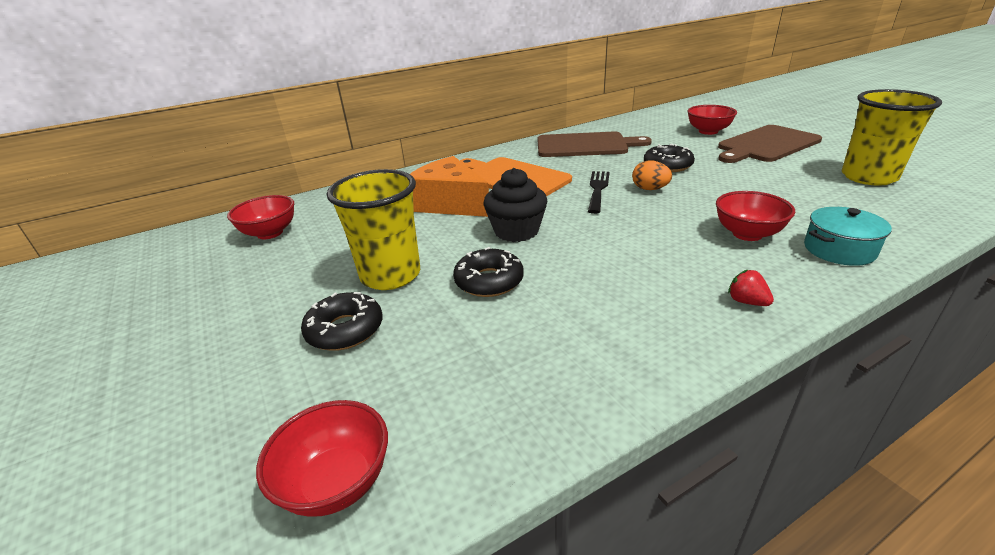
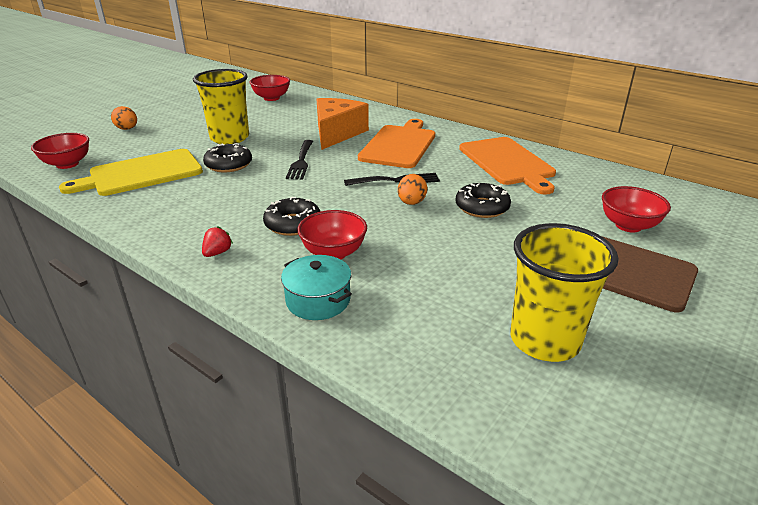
camera: 65 degrees right, 0 degrees up
black donut [301,292,382,351] -> black donut moved to [263,197,321,236]
black cupcake [483,168,547,242] -> black fork [286,140,313,180]
brown cutting board [538,131,652,157] -> orange cutting board [459,137,556,195]
none -> yellow cutting board [59,149,203,196]
none -> orange egg [111,106,137,130]

